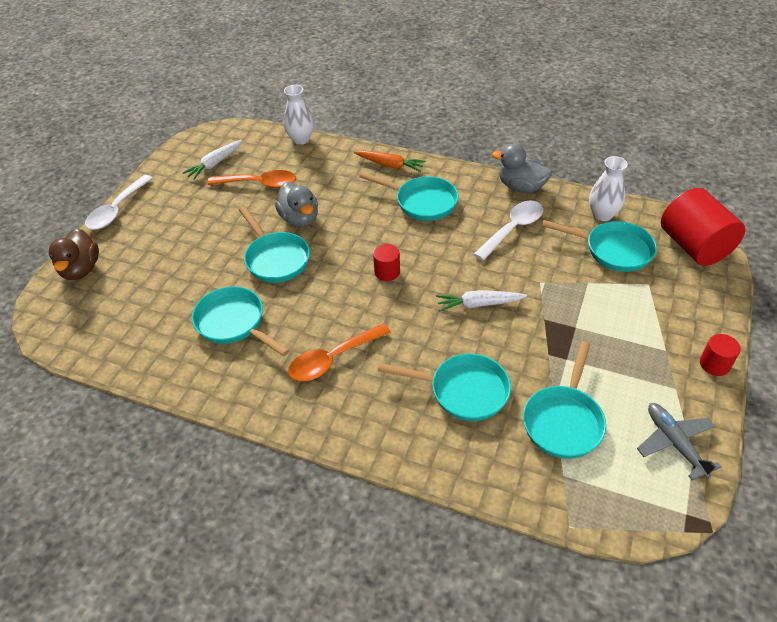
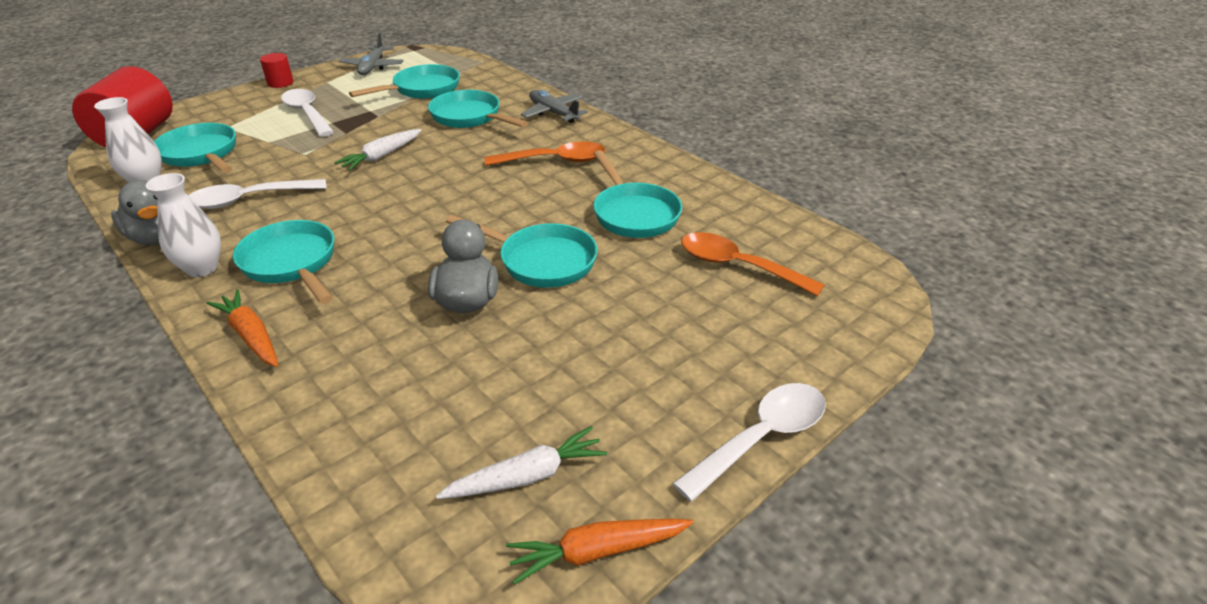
camera: 155 degrees left, 10 degrees down
brown duck [49,228,99,280] -> none
orange spoon [207,170,296,188] -> orange spoon moved to [681,232,825,296]
turquoise pan [239,206,310,283] -> turquoise pan turned 120 degrees clockwise [446,215,597,288]
white vase [284,85,314,145] -> white vase moved to [146,173,221,277]
red cylinder [373,244,400,281] -> none
white carrot [436,290,527,312] -> white carrot turned 105 degrees clockwise [334,129,421,171]
none -> white spoon [281,89,334,137]
none -> orange carrot [506,518,693,584]
none -> grey plane [521,90,588,123]

